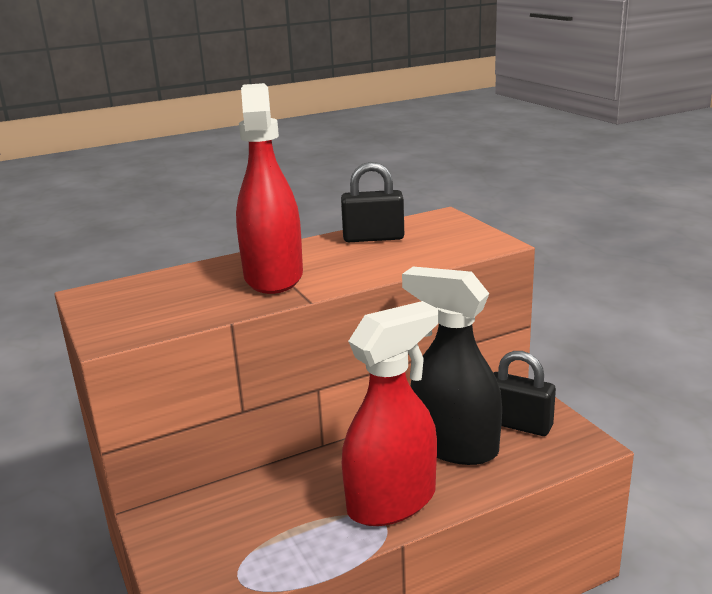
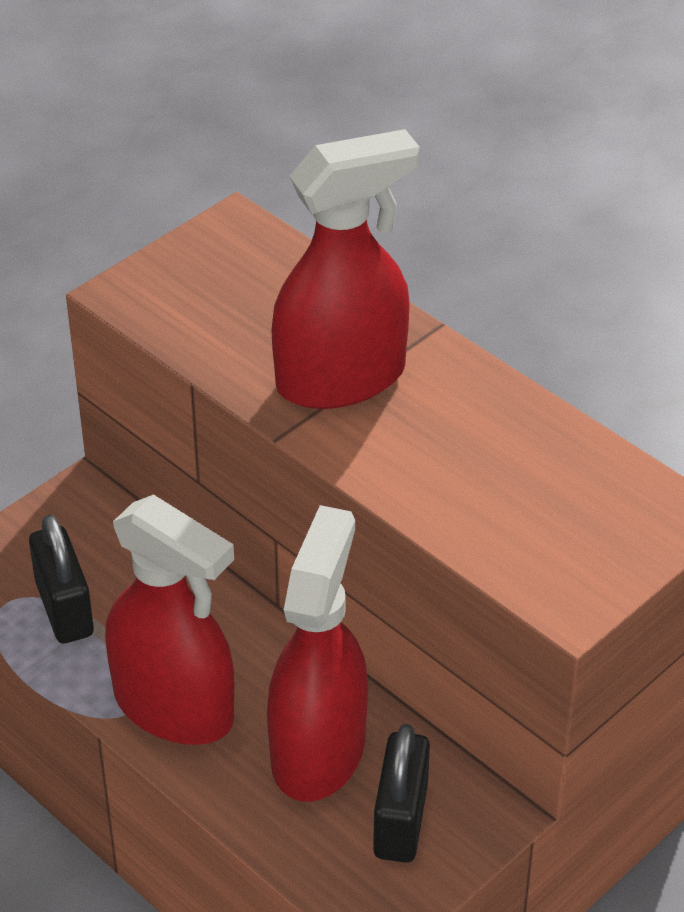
camera: 70 degrees right, 20 degrees up
black padlock [341,162,404,242] -> black padlock moved to [29,514,94,644]
black spray bottle [402,267,502,465] -> red spray bottle [267,505,368,802]

